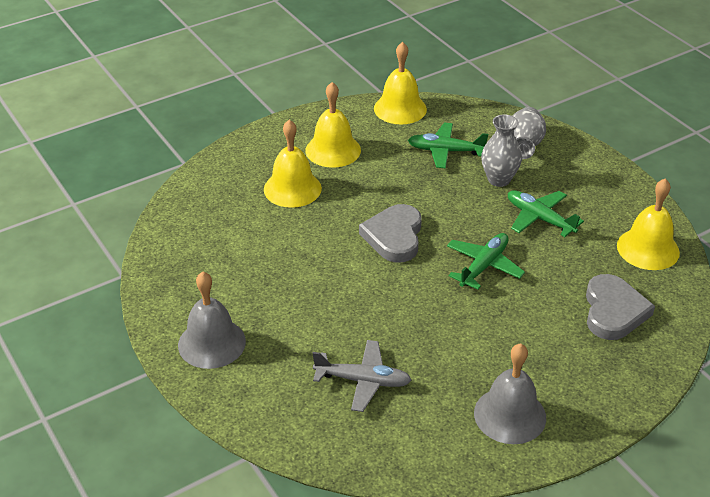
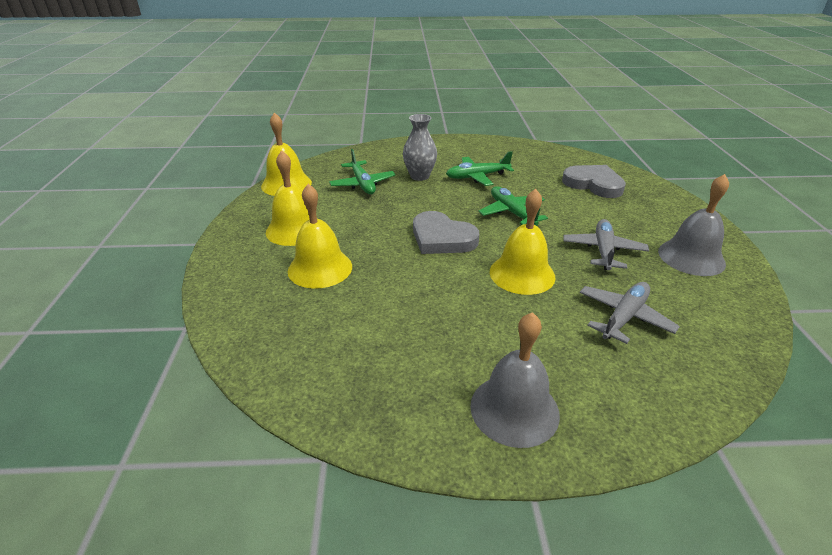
camera: 60 degrees left, 5 degrees down
green plane [408,123,488,168] -> green plane turned 60 degrees counterclockwise [329,149,396,194]
grey vase [512,107,546,159] -> none
yellow bell [617,179,680,270] -> yellow bell moved to [490,189,556,295]
none -> grey plane [563,219,649,270]

